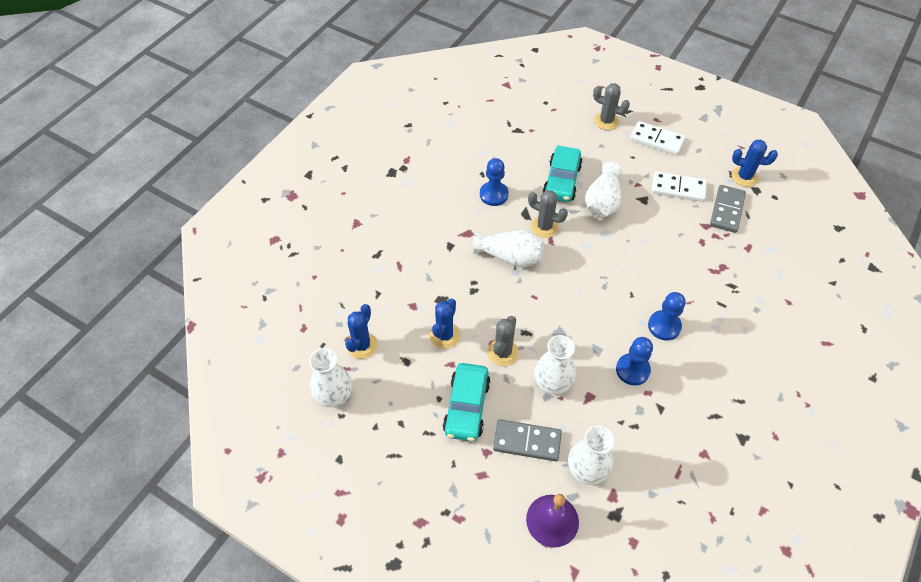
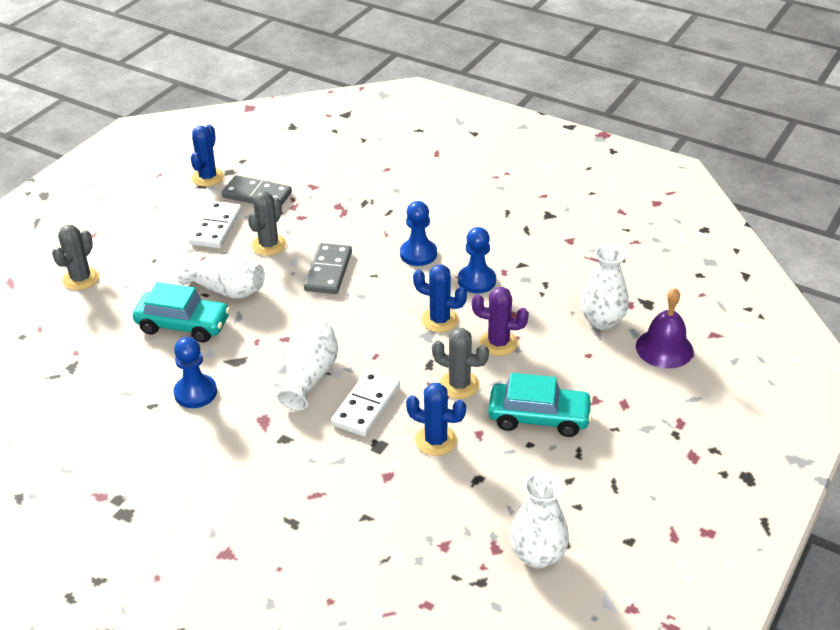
camera: 90 degrees left, 15 degrees down
blue cactus [345,304,378,359] -> blue cactus moved to [413,264,467,332]
grey domino [493,419,562,461] -> grey domino moved to [304,243,352,294]
grey cactus [528,190,568,238] -> grey cactus moved to [248,192,286,256]
white vase [534,335,576,394] -> purple cactus [472,287,529,356]
white domino [630,121,685,155] -> white domino moved to [331,370,400,437]

